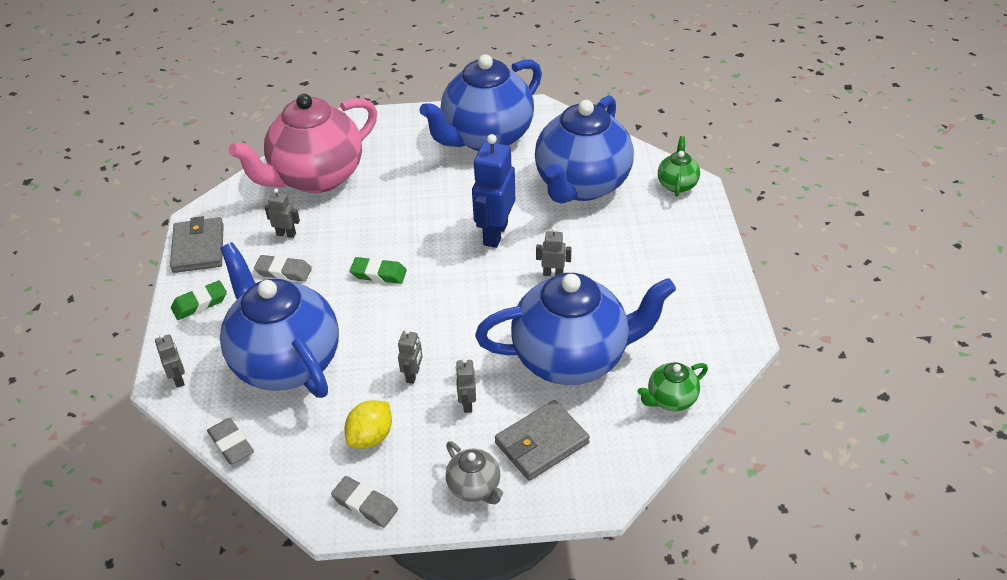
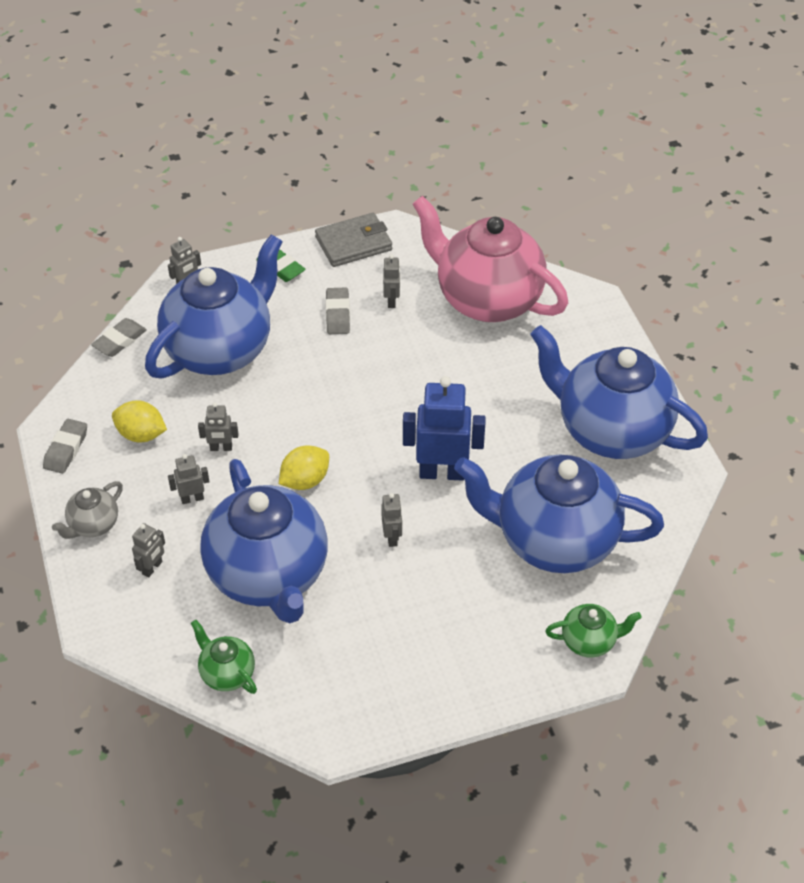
camera: 75 degrees right, 5 degrees up
green eraser [350,257,407,284] -> none
grey wallet [495,400,590,481] -> grey robot [132,523,165,577]
none -> yellow lemon [279,445,329,490]

